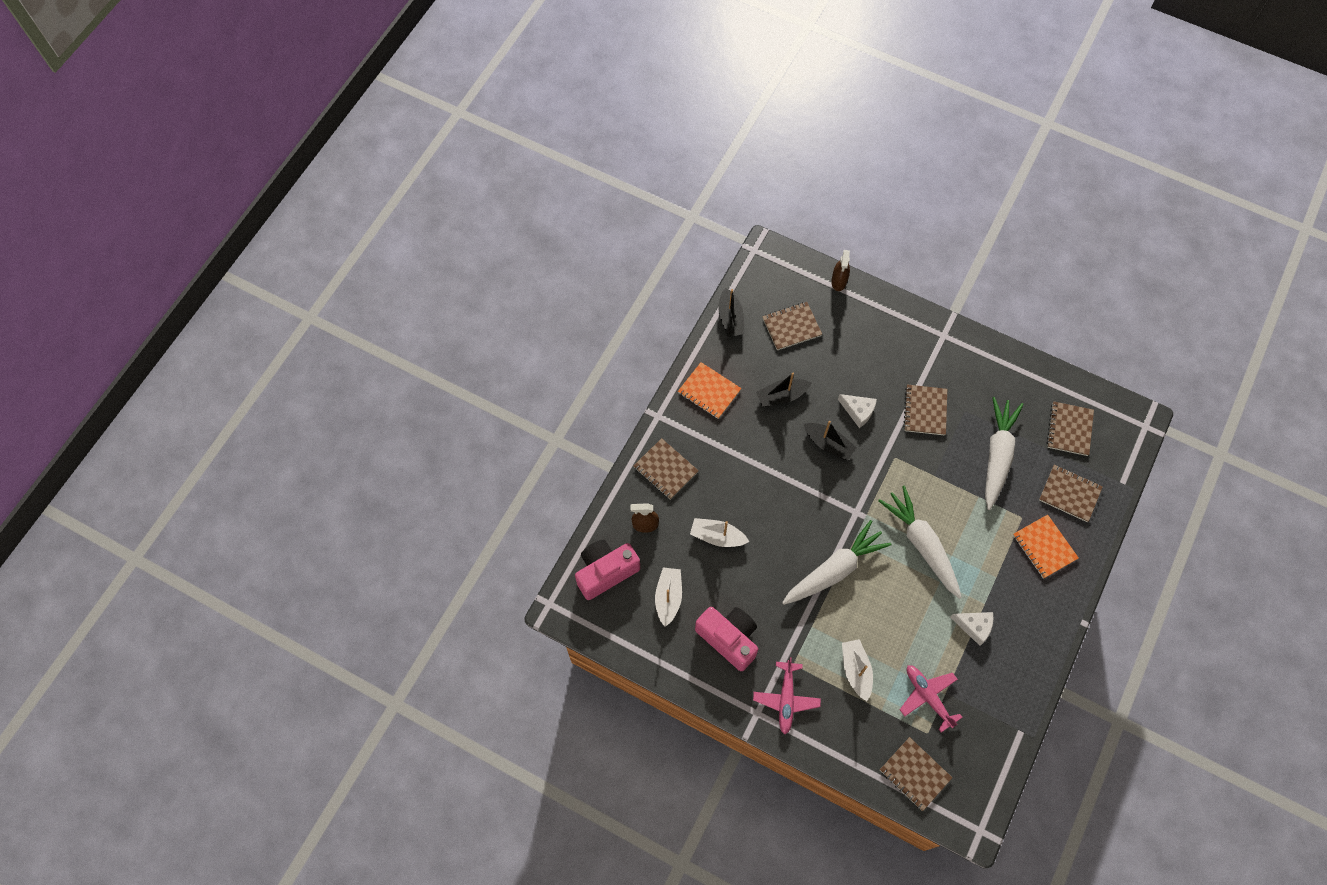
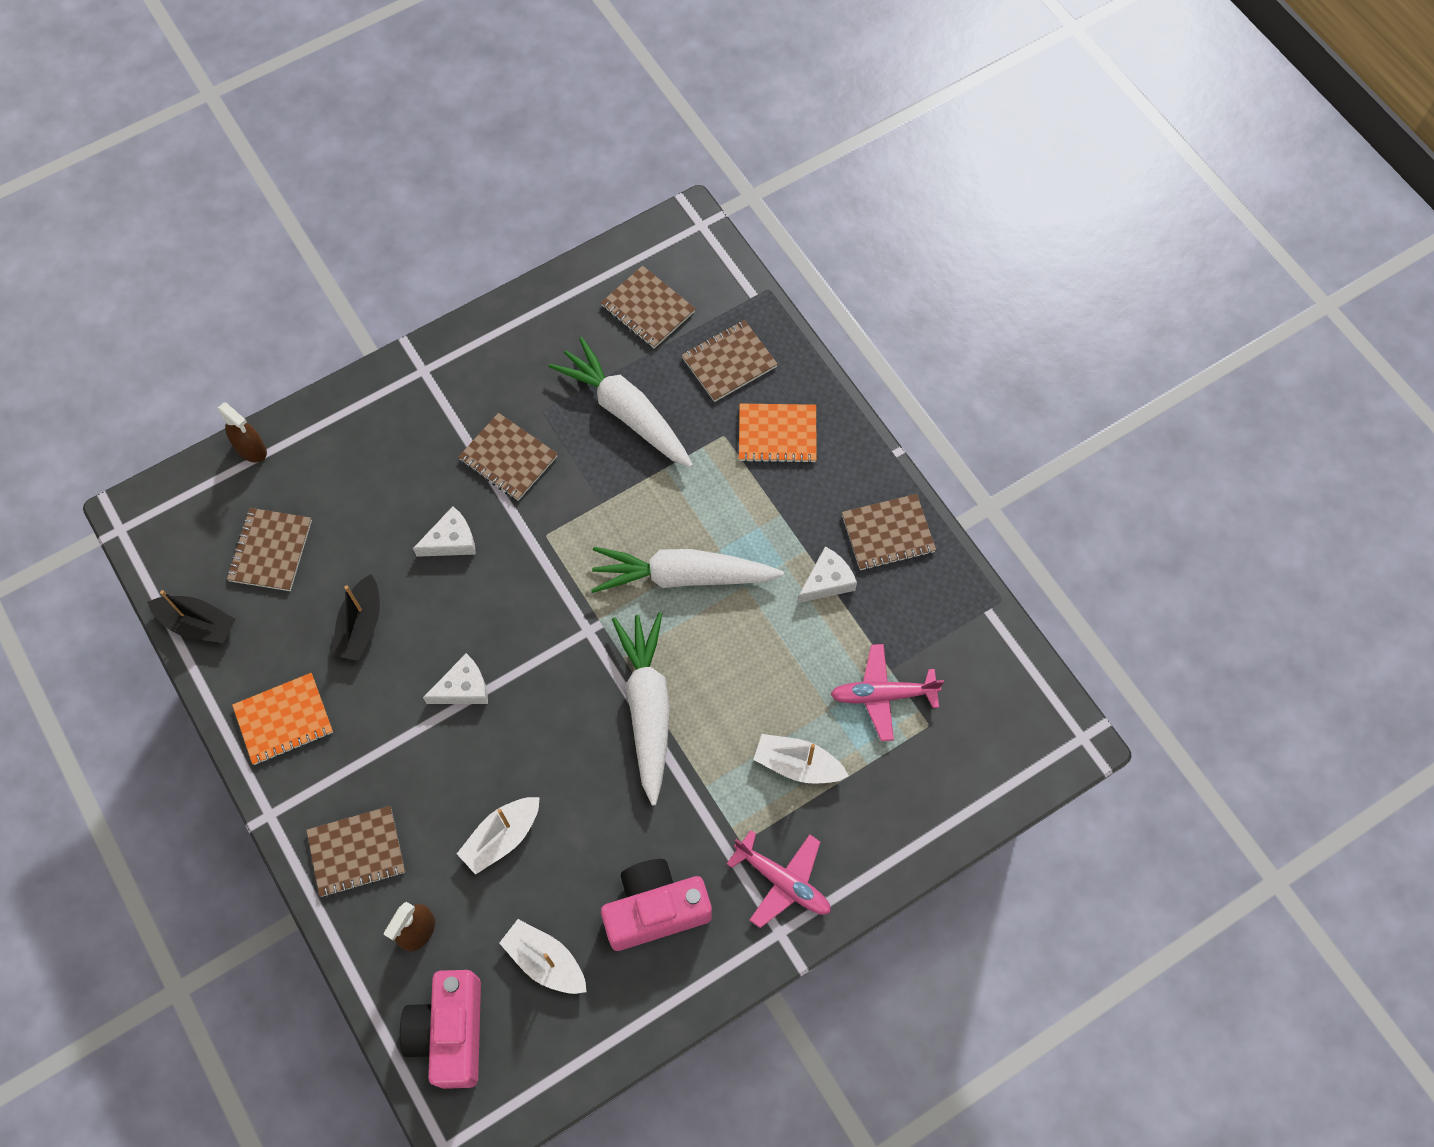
camera: 60 degrees left, 0 degrees up
black boat [804,421,857,461] -> none
brown notebook [880,737,952,811] -> brown notebook moved to [842,494,936,570]
none -> white cheese [423,653,488,704]

